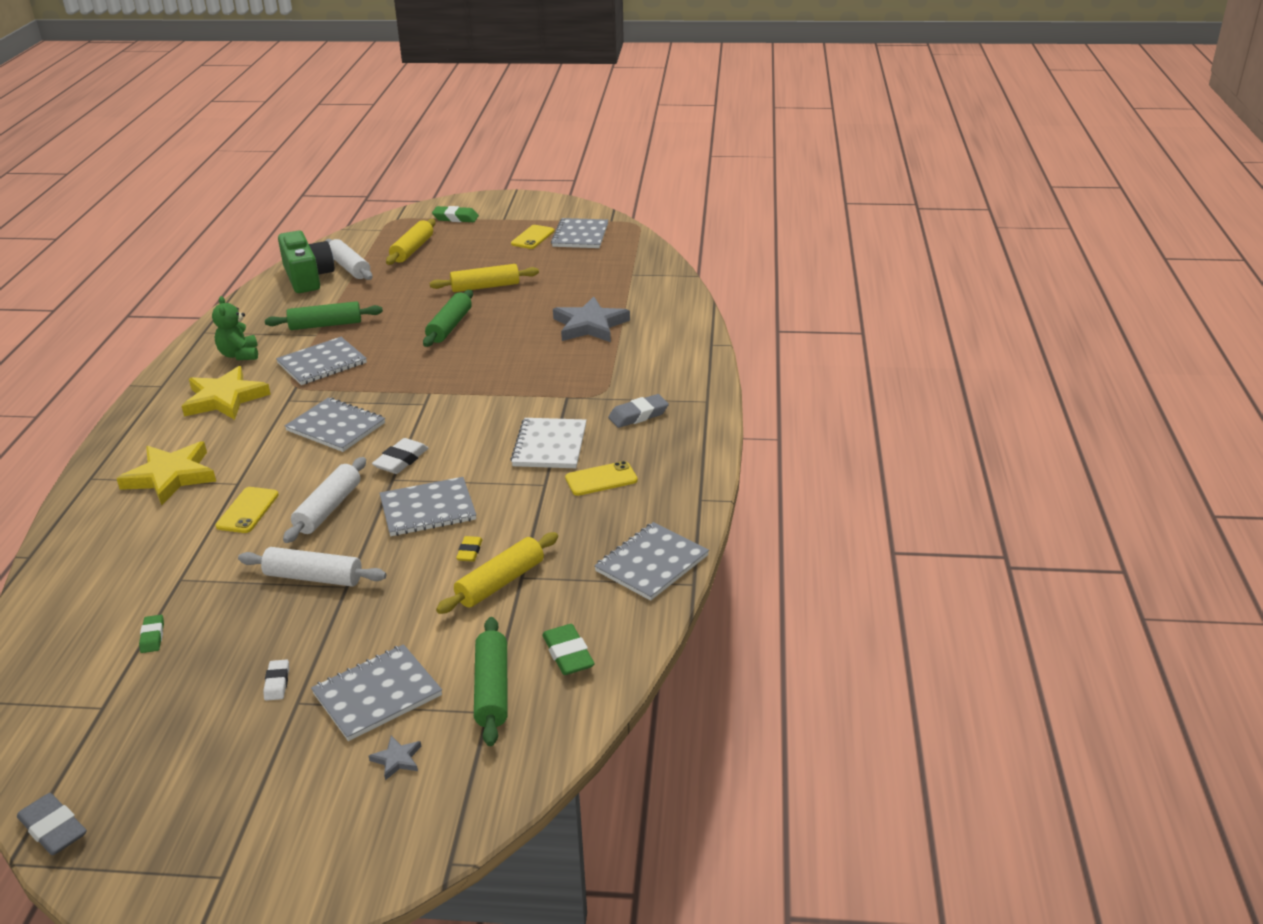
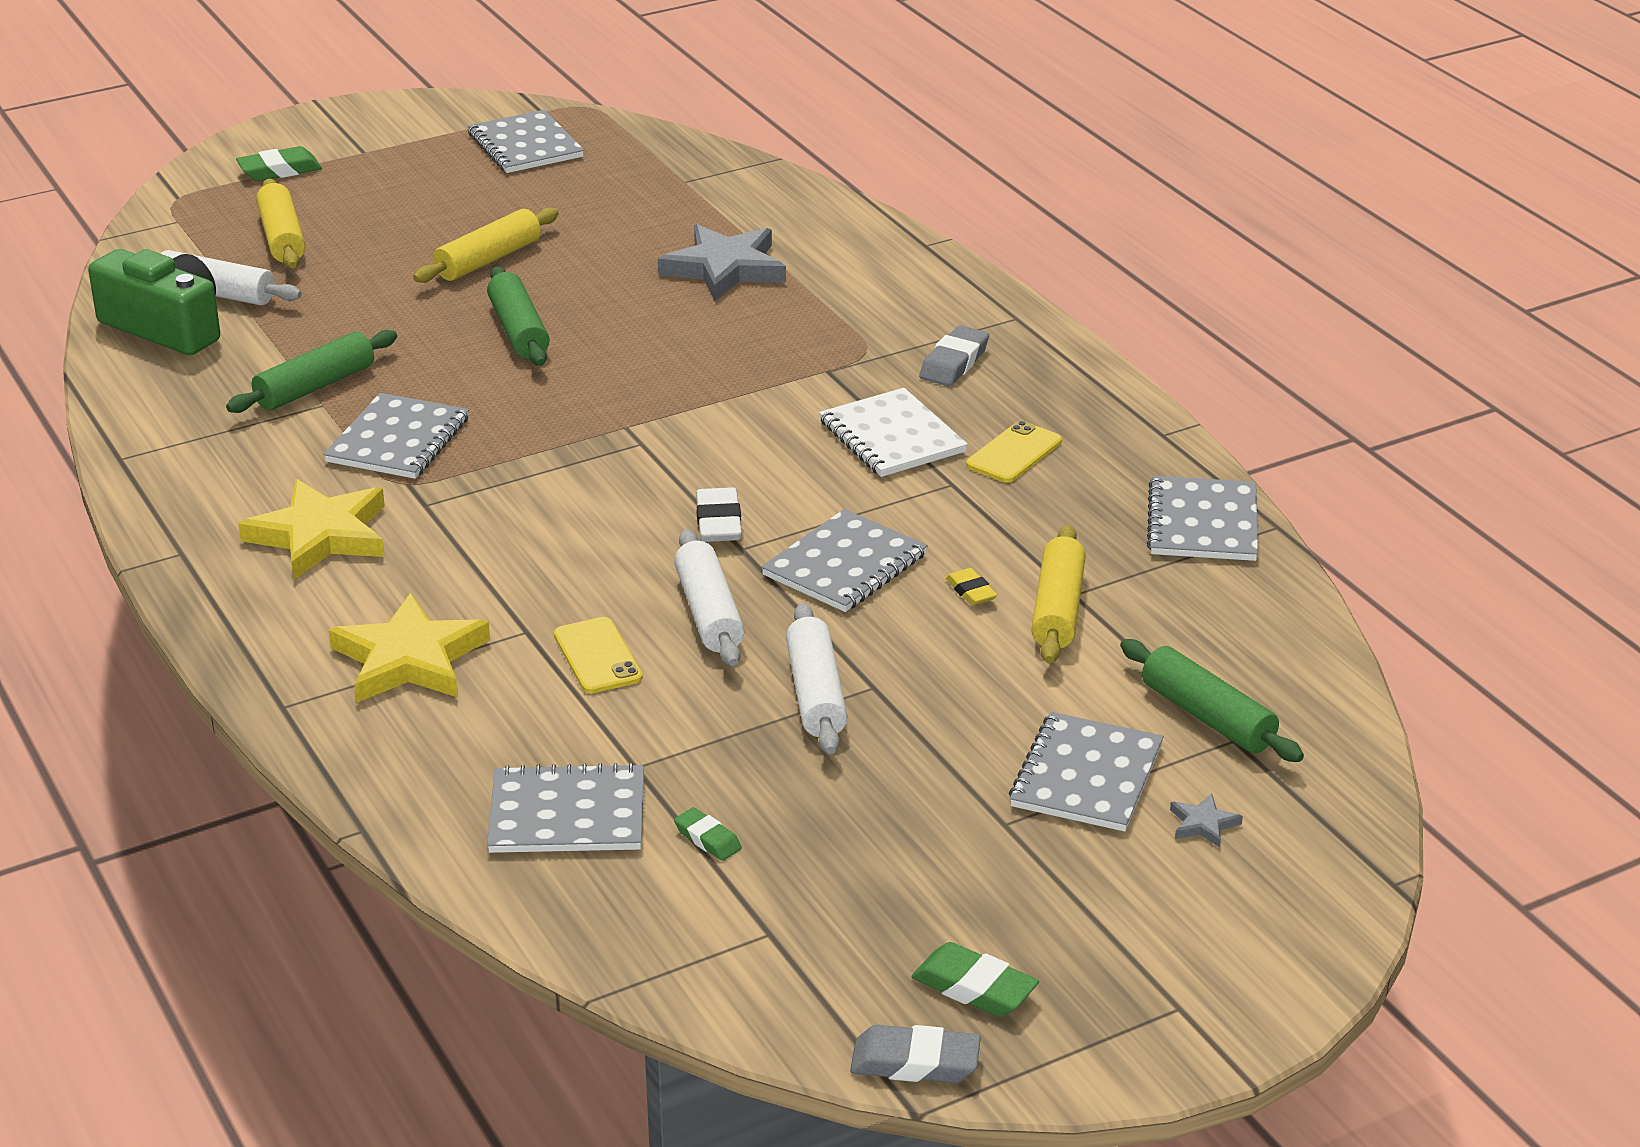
camera: 35 degrees left, 0 degrees up
green teddy bear [212,296,258,360] -> none
white rolling pin [238,547,386,586] -> white rolling pin turned 75 degrees counterclockwise [786,603,847,754]
white eraser [263,660,289,701] -> none
grey notebook [285,398,385,452] -> grey notebook moved to [487,763,644,853]
yellow phone [511,225,555,249] -> none
green eraser [542,624,594,675] -> green eraser moved to [911,942,1039,1017]

